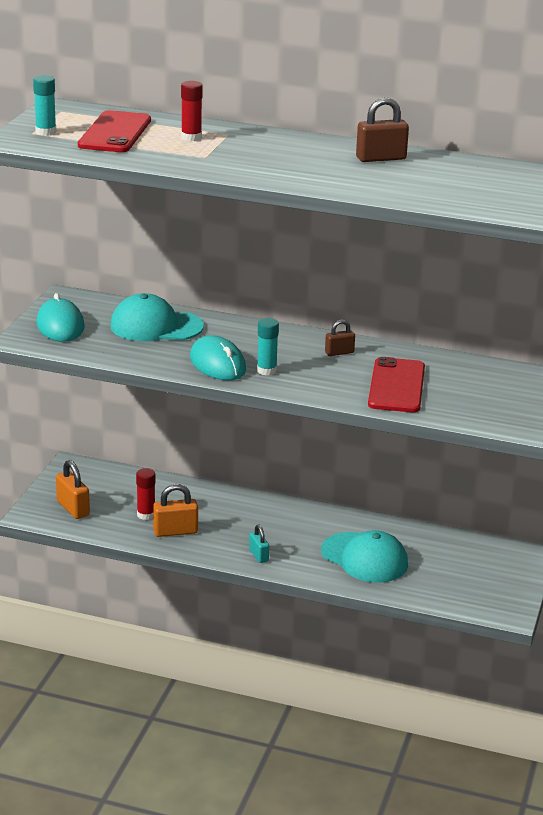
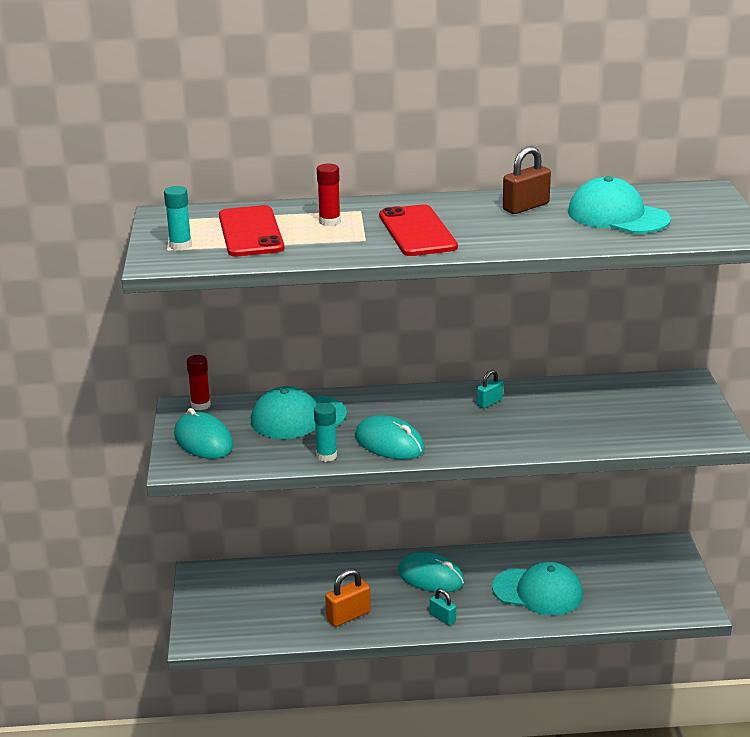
camera: 20 degrees left, 0 degrees up
orange padlock [56,460,90,519] -> none
red glue stick [136,468,155,520] -> red glue stick moved to [187,355,211,410]
turquoise glue stick [257,318,279,376] -> turquoise glue stick moved to [314,403,337,462]
brown padlock [325,320,355,356] -> turquoise padlock [477,370,503,408]
red phone [368,357,425,412] -> red phone moved to [379,204,458,256]
none -> turquoise mouse [398,552,465,592]
none -> turquoise cap [568,176,671,234]

